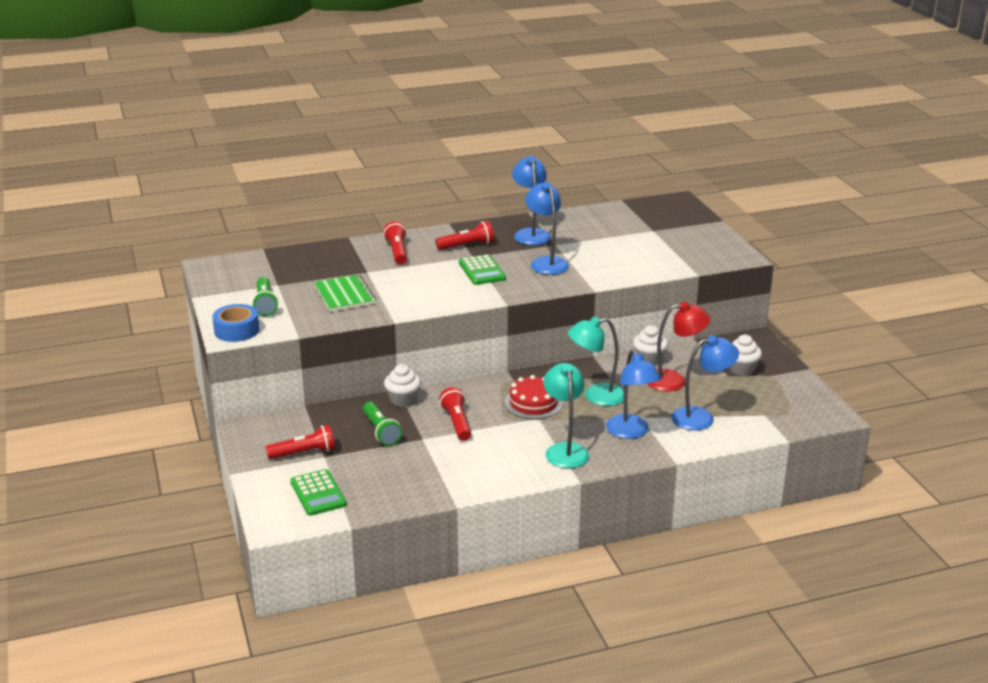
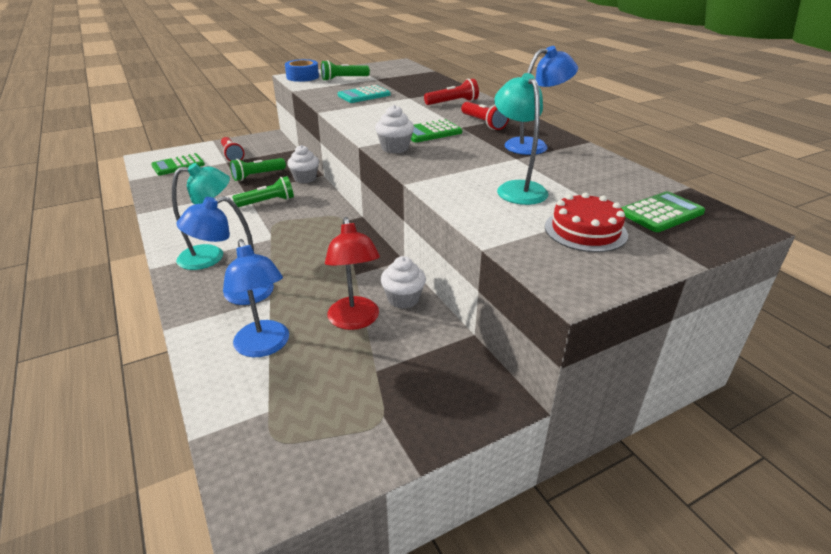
camera: 80 degrees right, 5 degrees up
green notebook [314,274,376,312] -> turquoise calculator [338,85,391,103]
red flashlight [439,387,471,441] -> green flashlight [232,176,294,207]
red cake [505,375,563,419] -> red cake moved to [545,192,628,252]
blue lamp [525,182,569,275] -> none
turquoise lamp [568,316,624,406] -> turquoise lamp moved to [494,73,549,205]
white cupcake [729,335,762,376] -> white cupcake moved to [375,105,414,153]
none -> green calculator [621,191,705,232]

